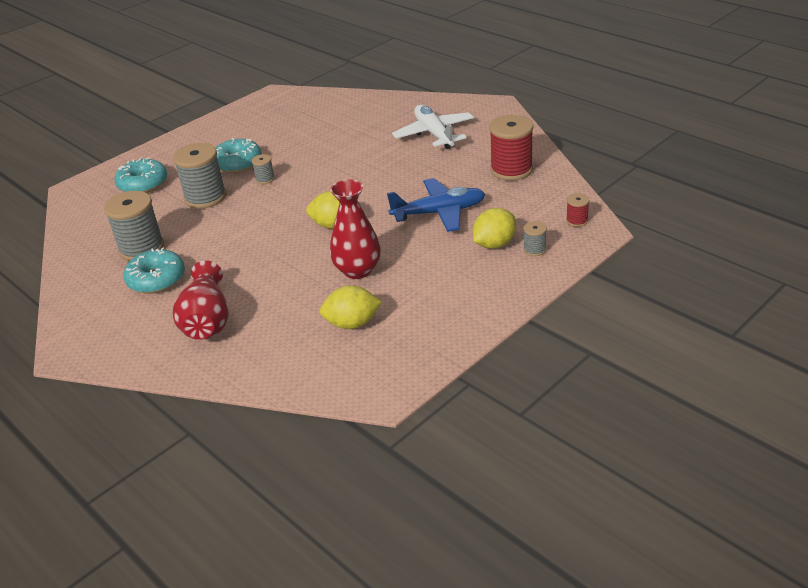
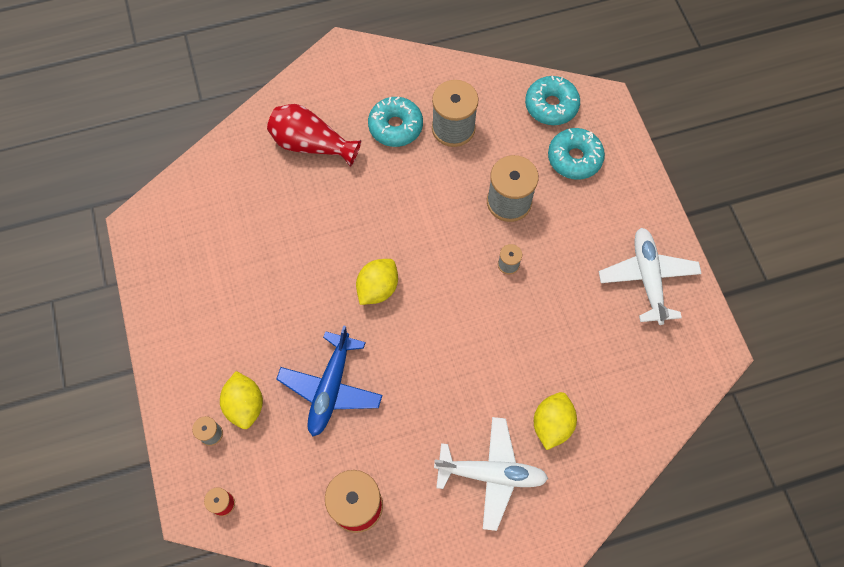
camera: 115 degrees right, 30 degrees up
turquoise donut [216,138,262,173] -> turquoise donut moved to [525,76,580,125]
yellow lemon [320,286,382,329] -> yellow lemon moved to [534,392,577,450]
red vase [330,179,381,279] -> none
none -> white plane [599,228,702,325]

